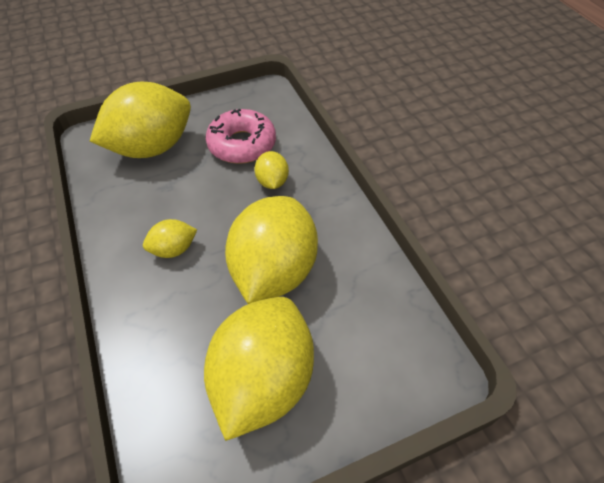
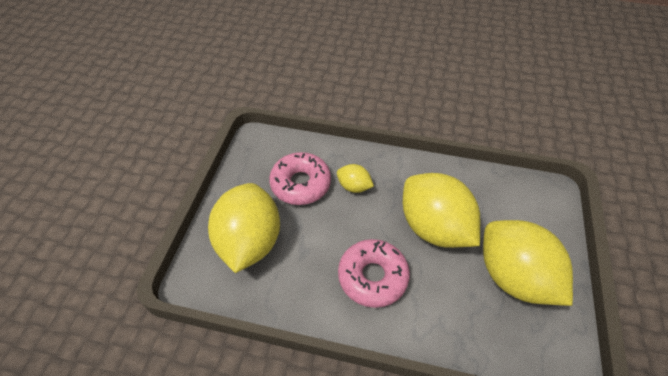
camera: 55 degrees left, 0 degrees up
yellow lemon [143,219,197,258] -> pink donut [338,239,410,308]

